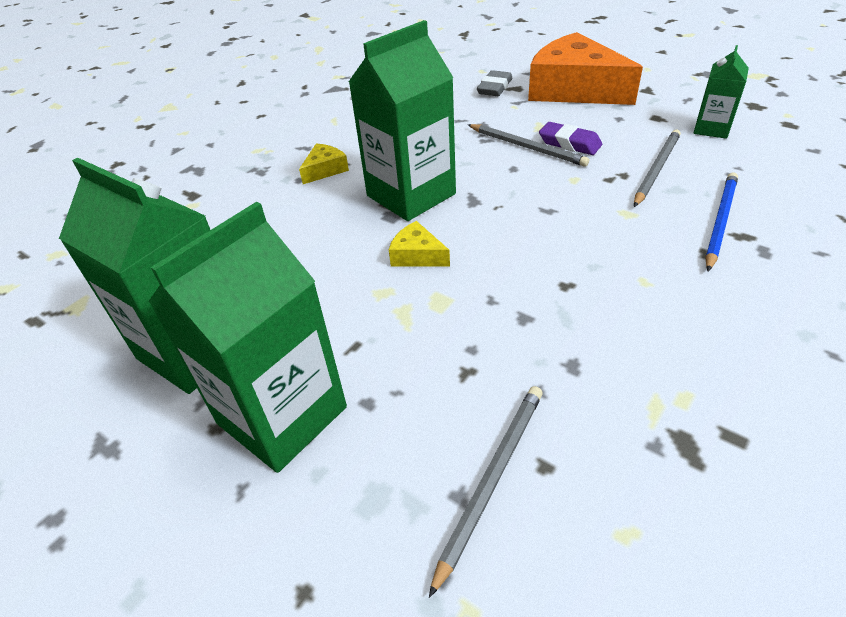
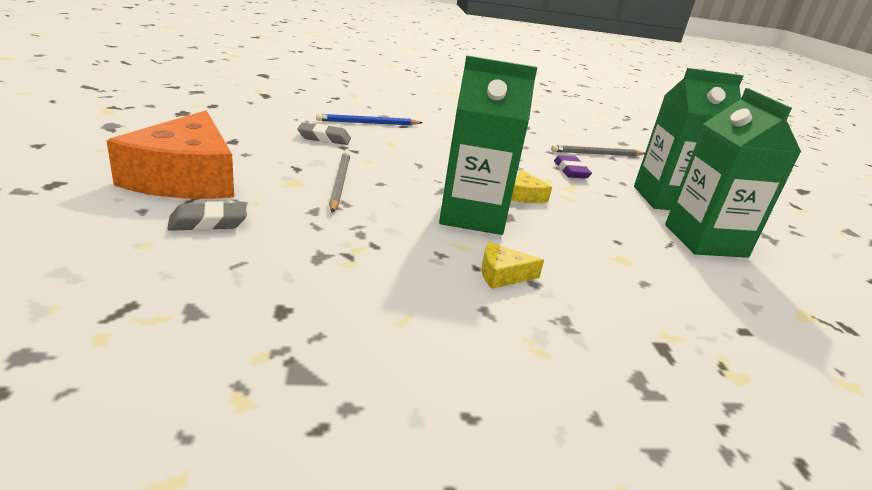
camera: 140 degrees left, 15 degrees down
purple eraser [539,122,602,155] -> purple eraser moved to [554,155,592,179]
grey pencil [634,130,681,207] -> grey eraser [297,123,351,145]
green carton [693,45,749,139] -> none

